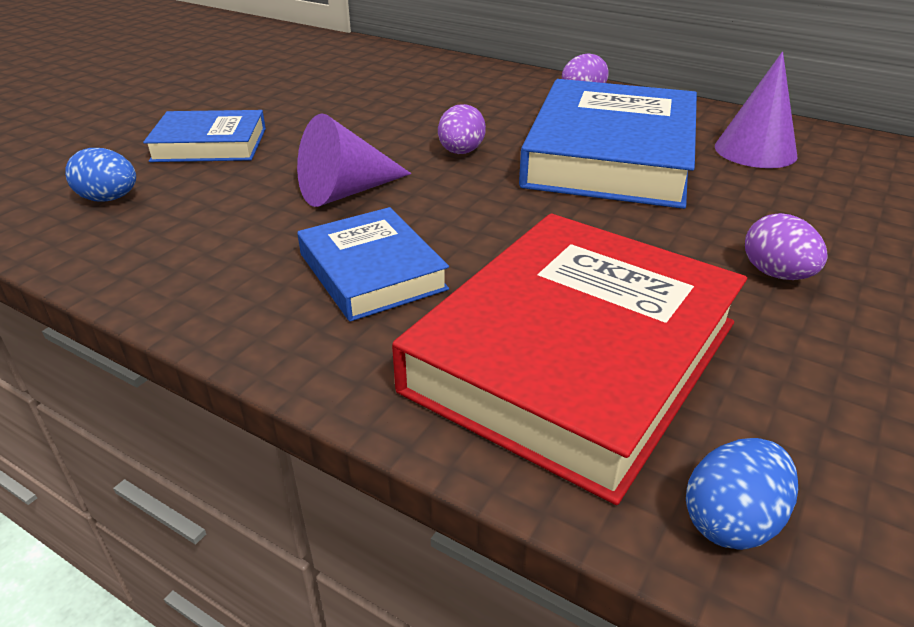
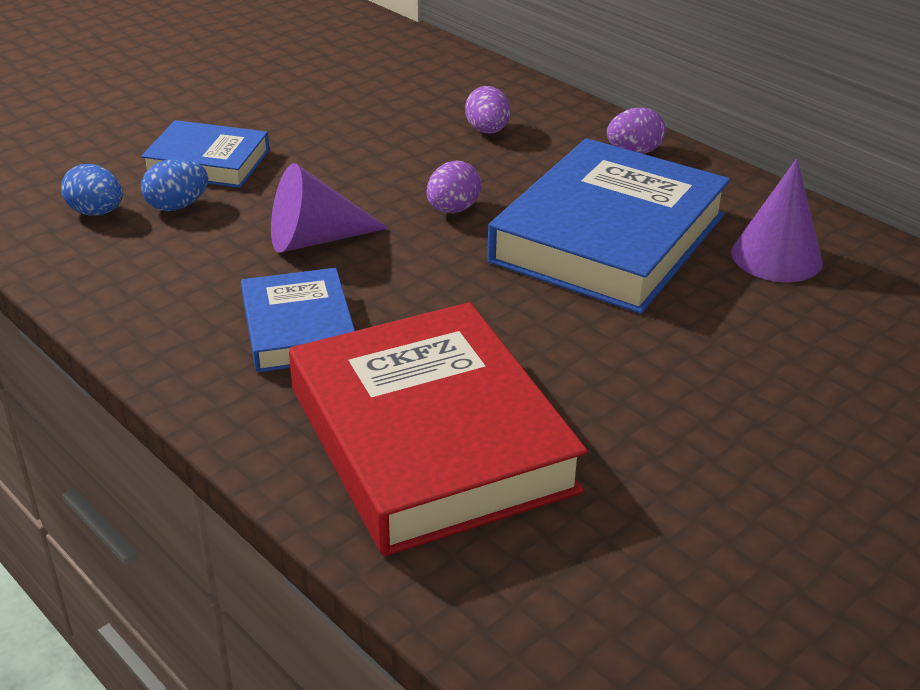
camera: 15 degrees right, 0 degrees up
red book [392,213,747,505] -> red book turned 75 degrees counterclockwise [289,302,588,556]
blue egg [686,438,798,550] -> blue egg moved to [141,159,208,211]
purple egg [745,213,828,280] -> purple egg moved to [465,86,510,134]

